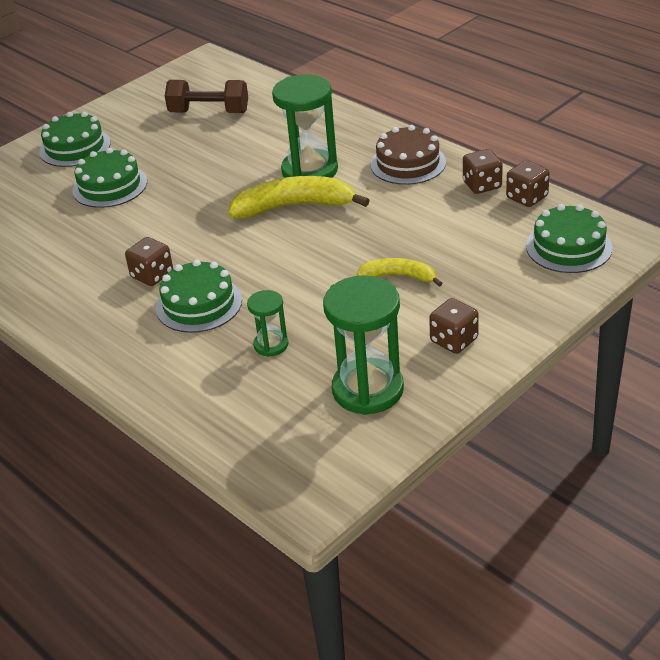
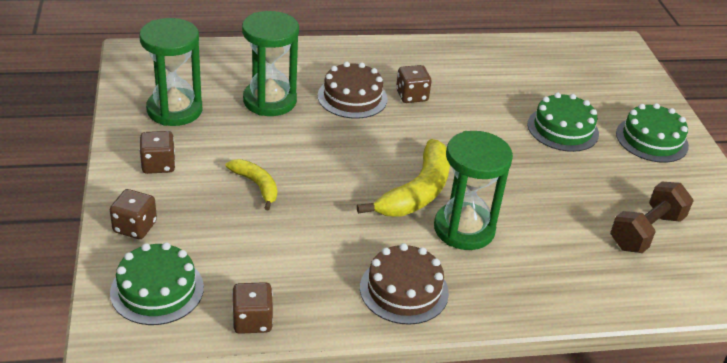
camera: 120 degrees right, 0 degrees up
green cake [156,259,242,333] -> brown cake [317,62,388,118]
green hourglass [247,290,288,357] -> green hourglass [242,11,299,116], size x1.95
yellow banana [357,258,443,287] -> yellow banana turned 90 degrees counterclockwise [226,159,277,210]
brown dice [463,149,503,194] -> brown dice moved to [110,189,157,239]

